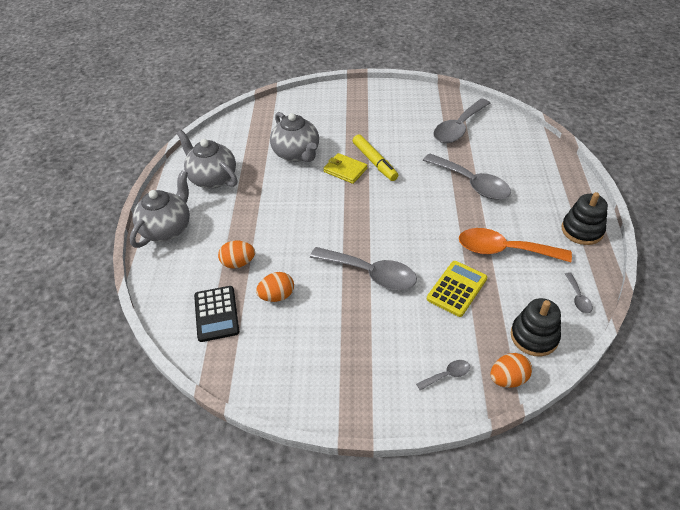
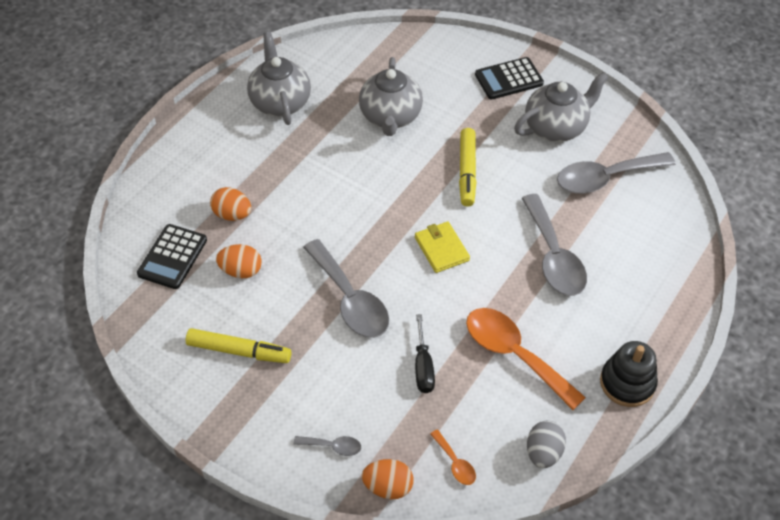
camera: 30 degrees right, 5 degrees up
grey teapot [130,170,190,248] -> grey teapot moved to [514,72,609,142]
yellow wallet [323,153,368,184] -> yellow wallet moved to [415,221,470,273]
yellow calculator [427,261,487,317] -> black screwdriver [415,314,435,393]
black stacking toy [511,298,561,356] -> orange spoon [430,429,476,485]
grey spoon [565,272,593,314] -> grey egg [527,421,566,468]
none -> yellow marker [186,328,291,363]
none -> black calculator [475,57,544,99]

